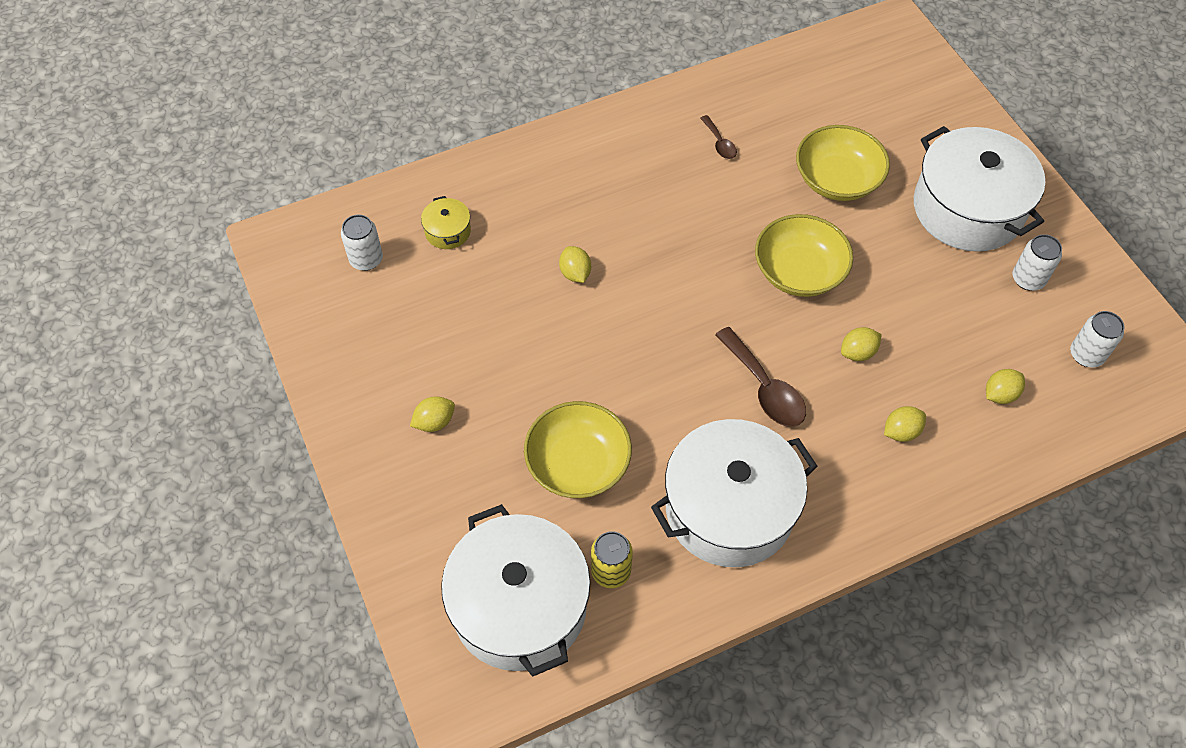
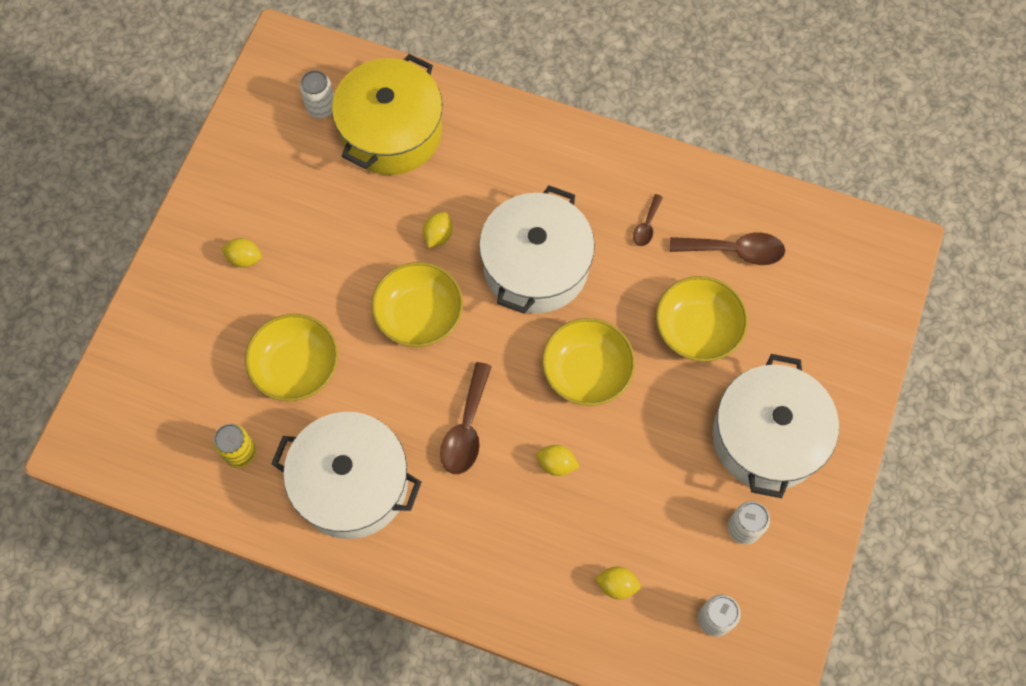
camera: 45 degrees right, 10 degrees up
yellow pot [421,196,471,249] -> yellow pot [332,54,442,175], size x2.44
white pot [441,504,590,677] -> white pot moved to [479,185,595,314]
yellow lemon [884,406,926,442] -> none
none -> yellow bowl [371,262,463,347]
none -> brown spoon [670,232,785,265]

